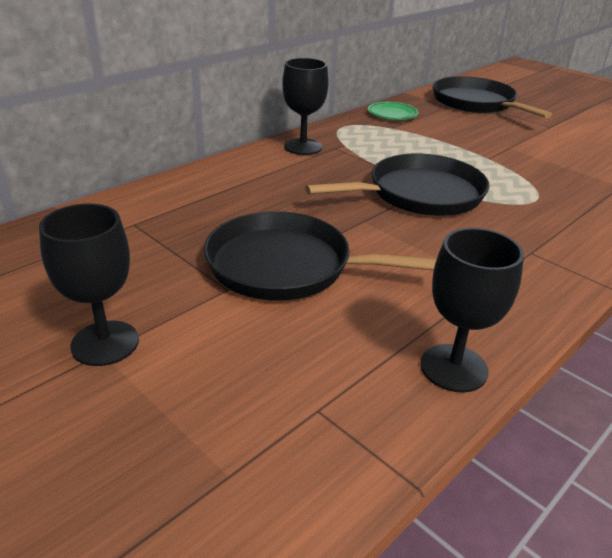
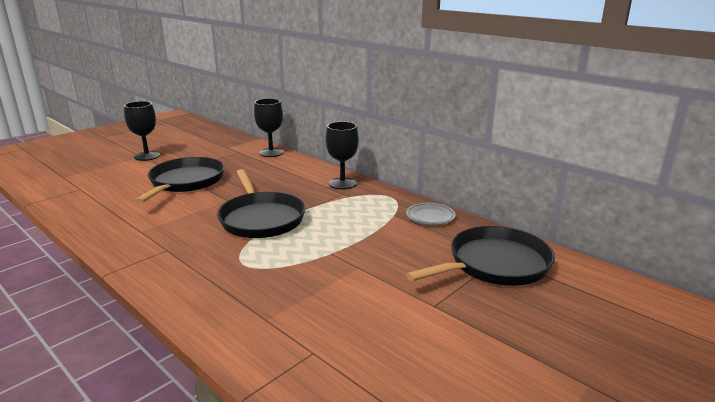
camera: 90 degrees right, 10 degrees down
green plate [368,102,419,120] -> grey plate [406,203,455,225]
black goblet [420,228,524,393] -> black goblet moved to [254,98,284,157]

